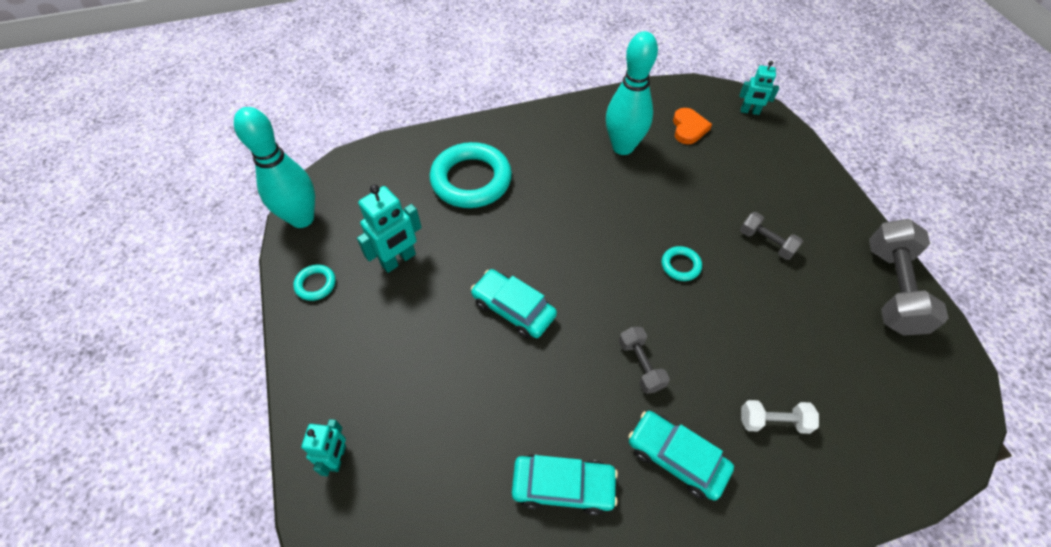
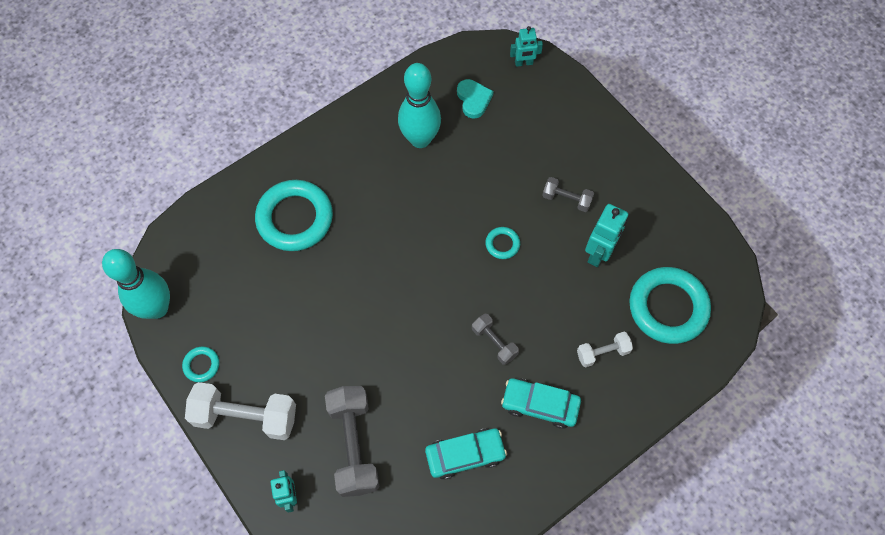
camera: 20 degrees left, 10 degrees up
turquoise robot [357,185,422,273] -> turquoise robot moved to [585,204,628,267]
turquoise car [471,269,557,338] -> none
orange heart [673,108,712,144] -> turquoise heart [457,79,494,118]
grey dumbbell [869,219,948,336] -> grey dumbbell moved to [325,386,379,497]
none -> white dumbbell [185,382,296,440]
none -> turquoise ring [629,267,711,344]

